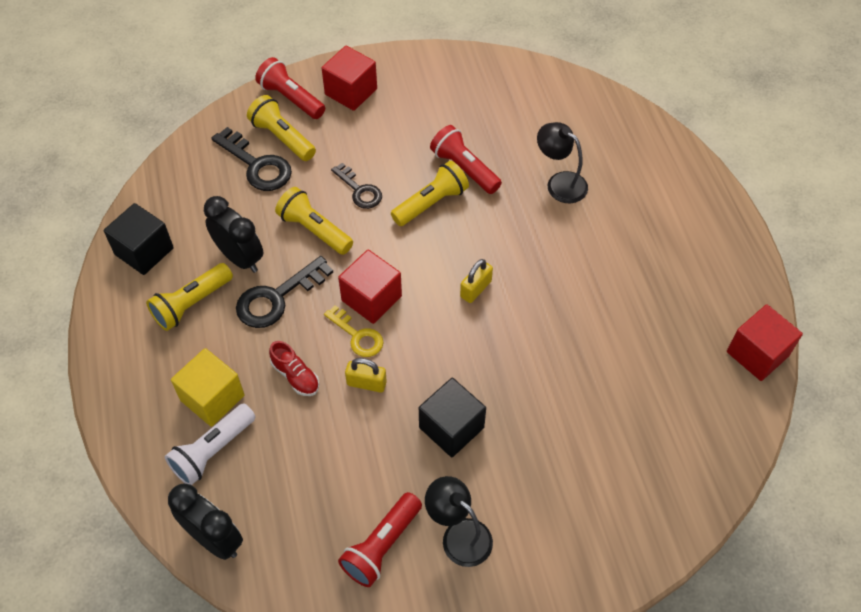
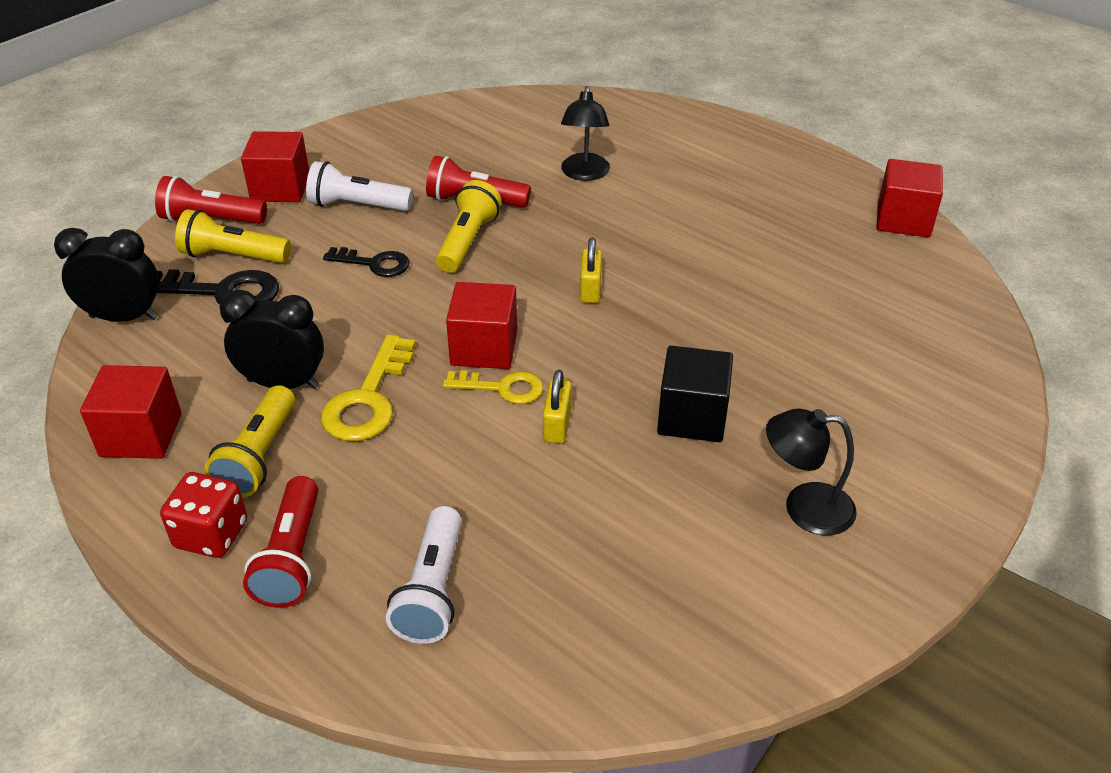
camera: 35 degrees left, 15 degrees down
black cube [104,203,174,275] -> red cube [80,365,181,459]
black clock [168,484,243,560] -> black clock moved to [54,228,159,322]
yellow cube [171,348,245,427] -> none
black key [236,256,333,328] -> yellow key [321,334,416,441]
red shoe [269,341,319,396] -> none
yellow flashlight [275,187,353,255] -> none
red flashlight [338,492,422,587] -> red flashlight moved to [243,476,318,608]
yellow padlock [345,358,387,393] -> yellow padlock turned 60 degrees counterclockwise [543,370,572,444]
black lamp [537,122,588,203] -> black lamp turned 90 degrees counterclockwise [561,86,610,181]
none -> red dice [160,472,247,558]
none -> white flashlight [306,161,413,211]

